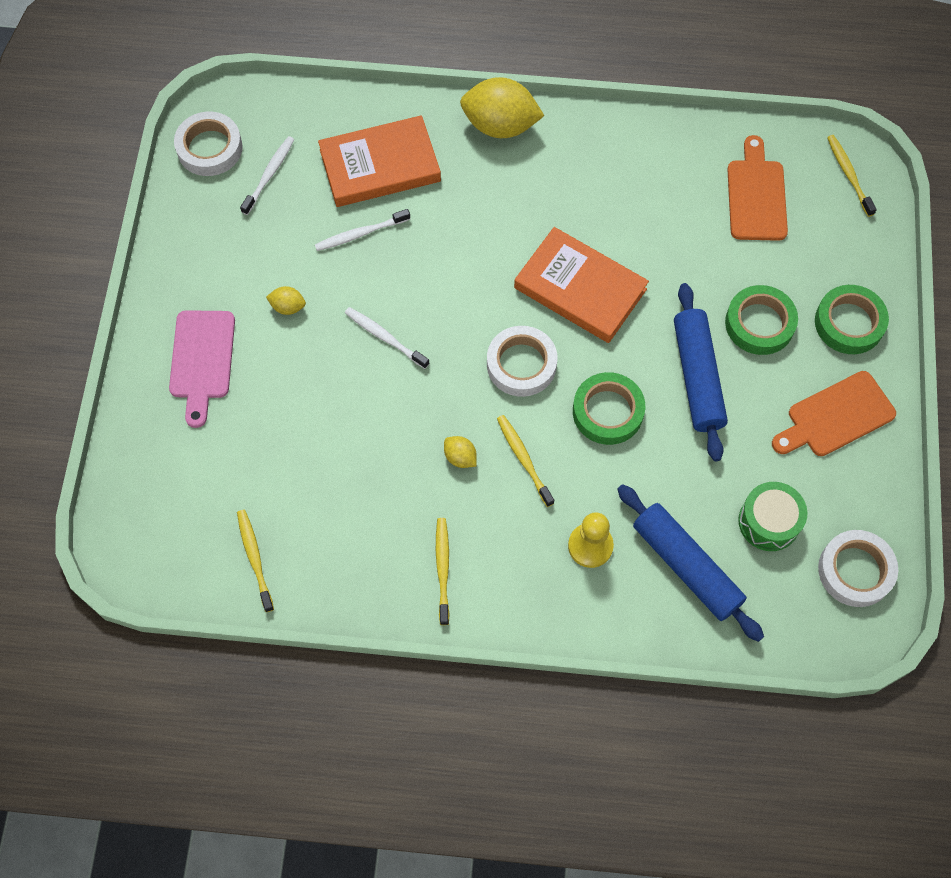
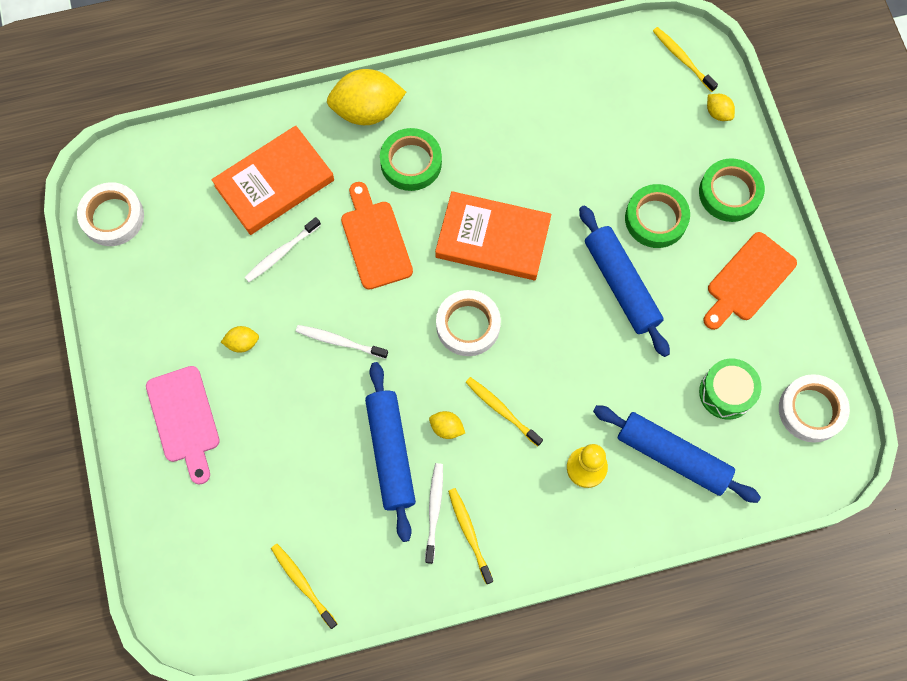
camera: 20 degrees left, 5 degrees up
white toothbrush [240,136,295,215] -> white toothbrush moved to [425,463,443,564]
green tape [573,372,645,445] -> green tape moved to [380,128,442,191]
orange cutting board [727,135,788,241] -> orange cutting board moved to [341,182,413,290]
none -> blue rolling pin [365,362,416,542]
none -> yellow lemon [707,94,735,121]

